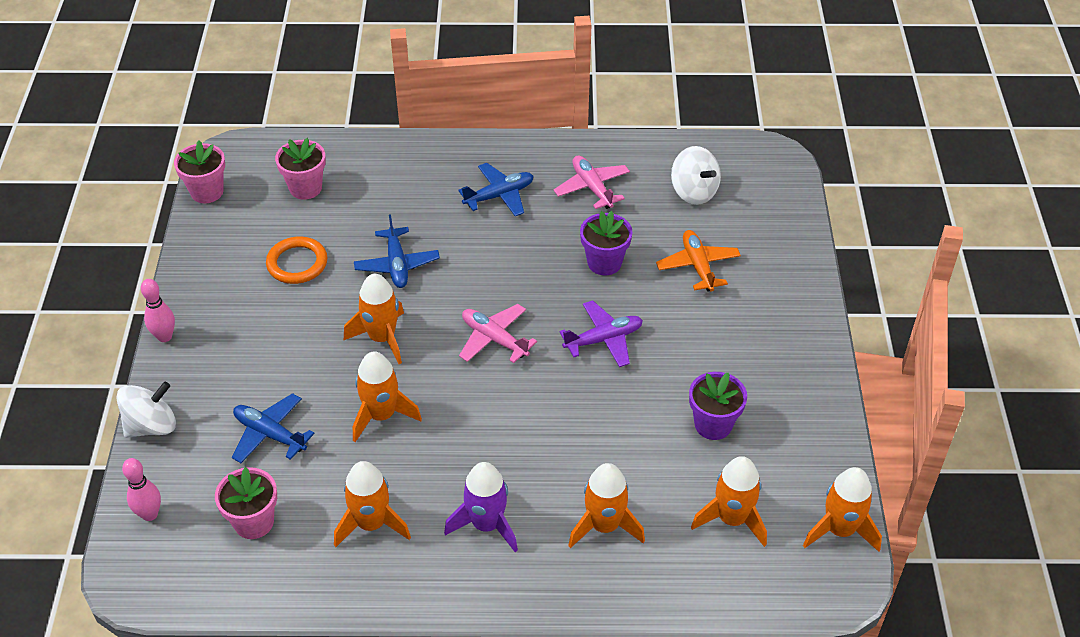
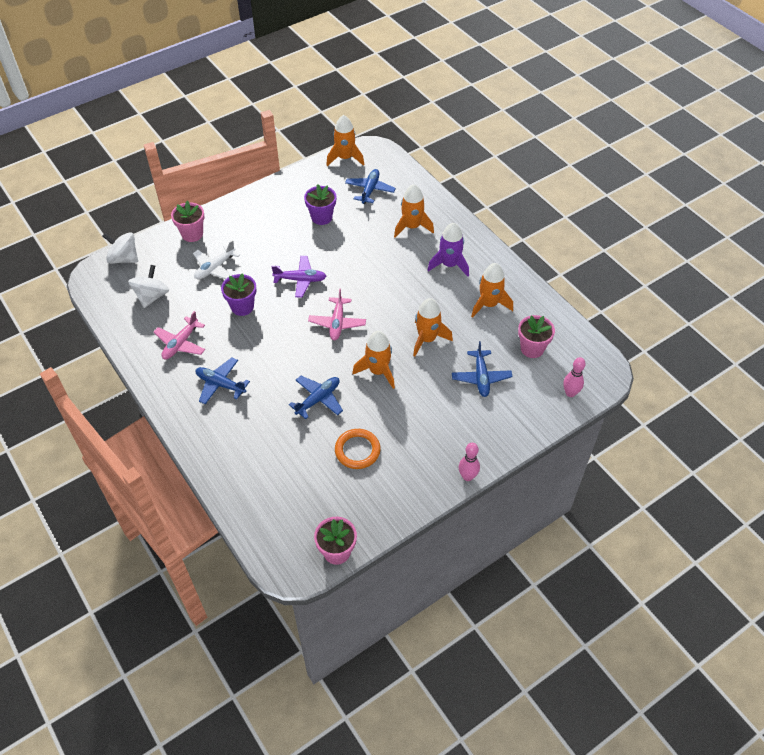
camera: 125 degrees left, 5 degrees up
white spinning top [116,381,176,438] -> white spinning top moved to [102,232,138,264]
pink flower pot [275,138,326,200] -> pink flower pot moved to [171,201,205,242]
purple plane [559,300,643,367] -> purple plane turned 150 degrees clockwise [271,256,326,297]
orange plane [656,230,741,292] -> white plane [193,240,240,280]
orange rocket [691,456,767,547] -> blue plane [345,169,396,204]

